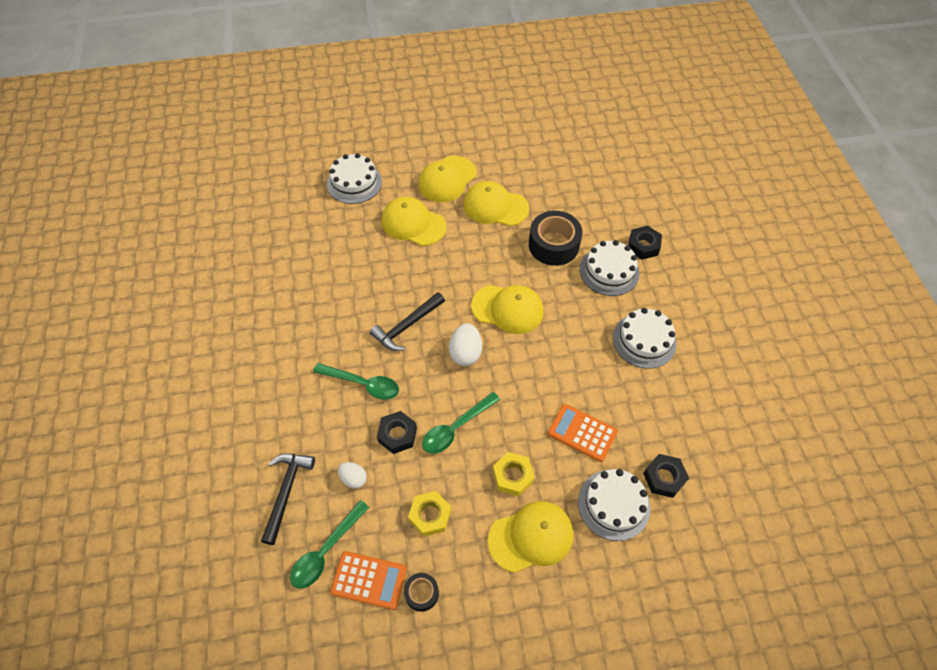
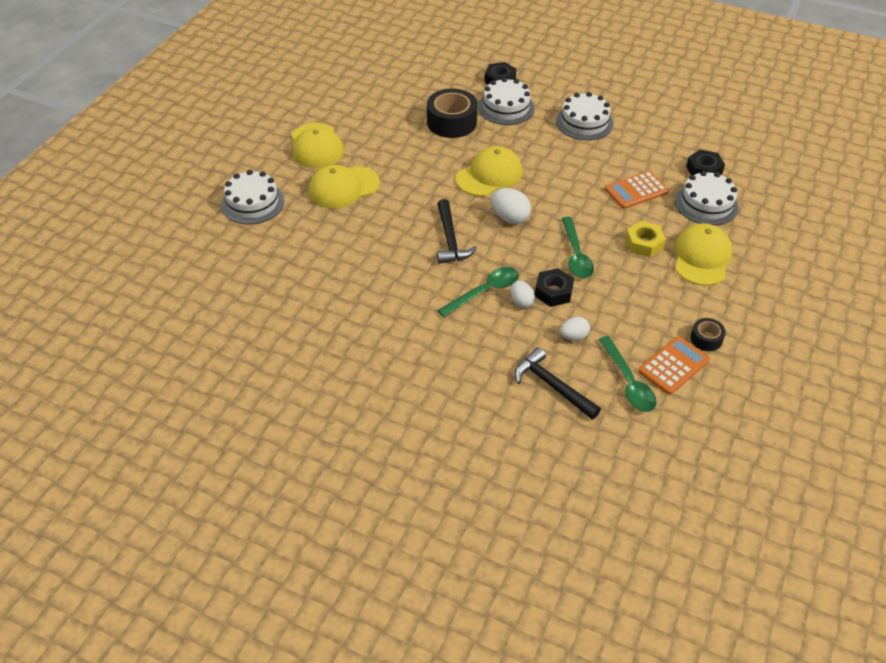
camera: 55 degrees left, 10 degrees down
yellow nut [408,491,451,537] -> none
yellow cap [463,181,529,226] -> none
none -> white egg [511,281,535,308]

